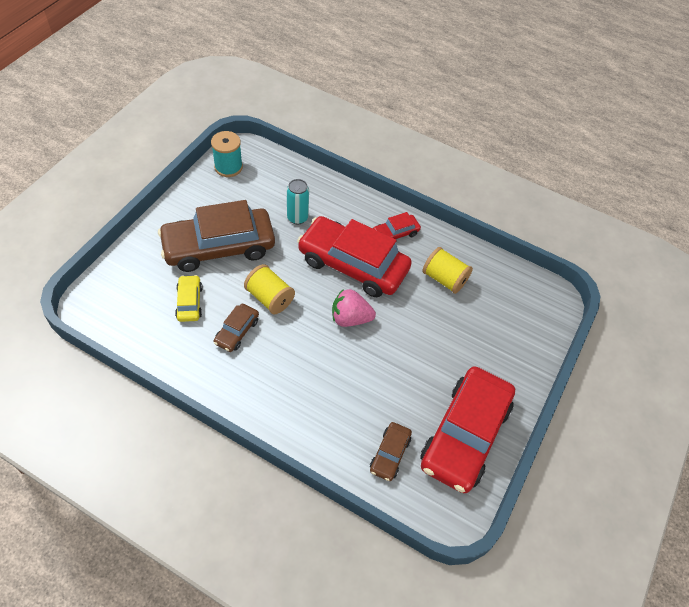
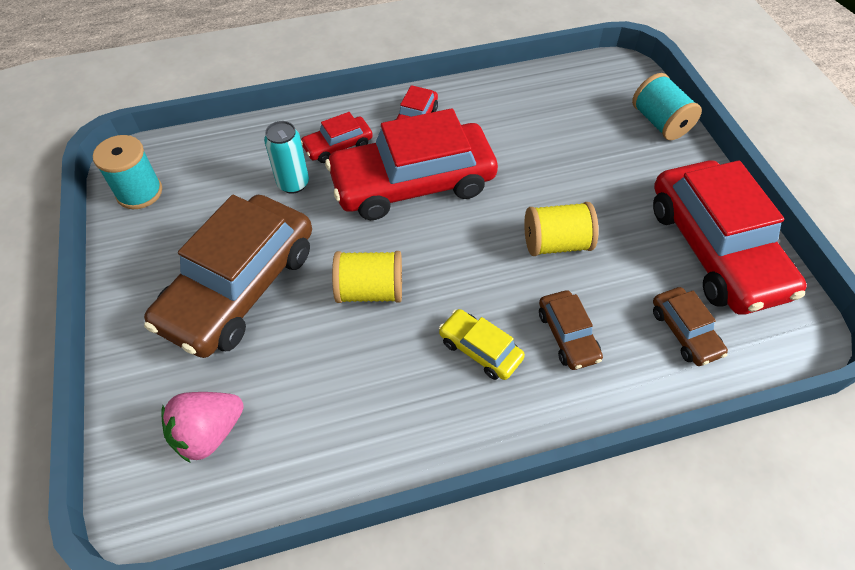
camera: 40 degrees left, 0 degrees up
yellow car [175,275,203,322] -> yellow car moved to [439,309,525,380]
brown car [214,304,259,352] -> brown car moved to [539,290,603,370]
pink strawberry [332,289,376,327] -> pink strawberry moved to [161,392,244,463]
yellow spool [422,247,473,294] -> yellow spool moved to [524,202,599,256]
none -> red car [301,112,373,163]
none -> turquoise spool [632,73,702,140]

